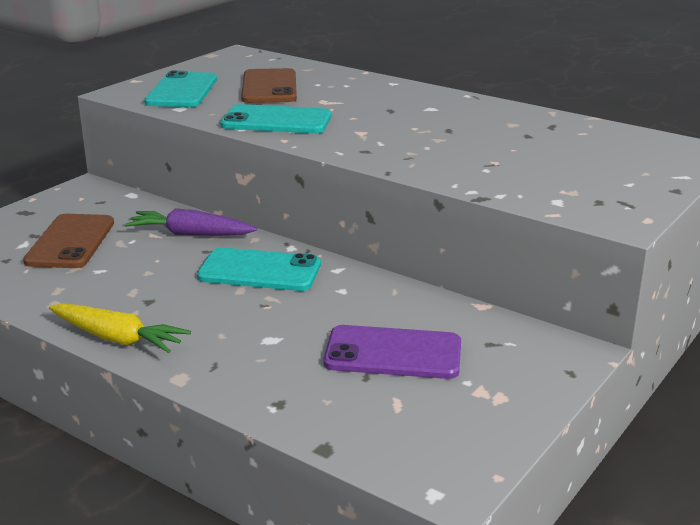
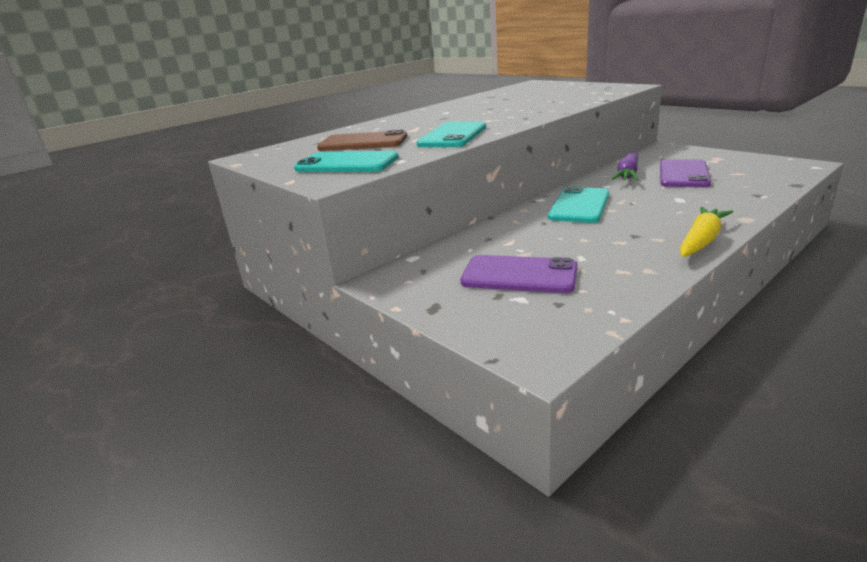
camera: 75 degrees left, 0 degrees up
brown phone [23,214,114,268] -> purple phone [461,255,578,293]
purple carrot [125,208,257,235] -> purple carrot moved to [612,151,638,181]

